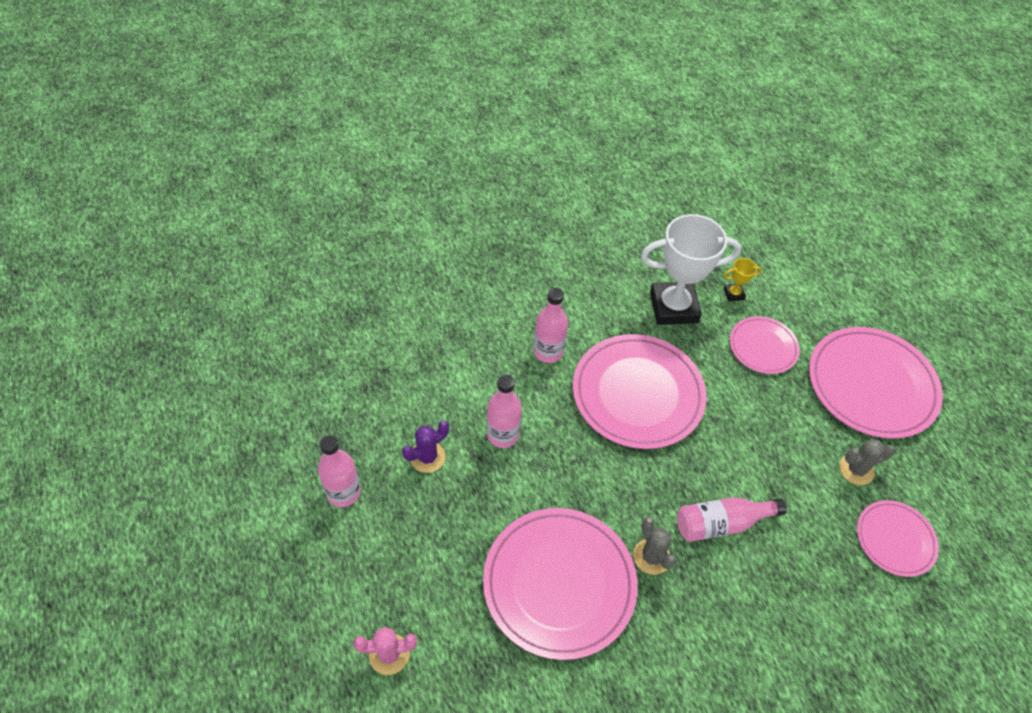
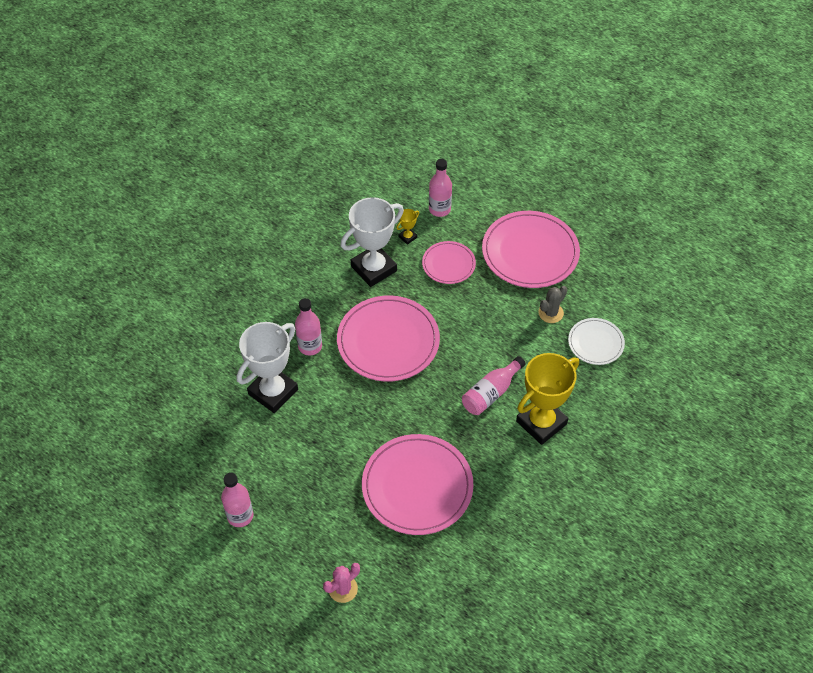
camera: 30 degrees left, 0 degrees up
purple cactus [402,421,449,473] -> none
pink bottle [487,375,522,448] -> pink bottle moved to [429,159,452,217]
grey cactus [633,517,676,575] -> none
pink plate [857,500,939,577] -> white plate [568,318,625,365]
none -> white trophy [237,322,298,413]
none -> yellow trophy [516,353,579,445]

